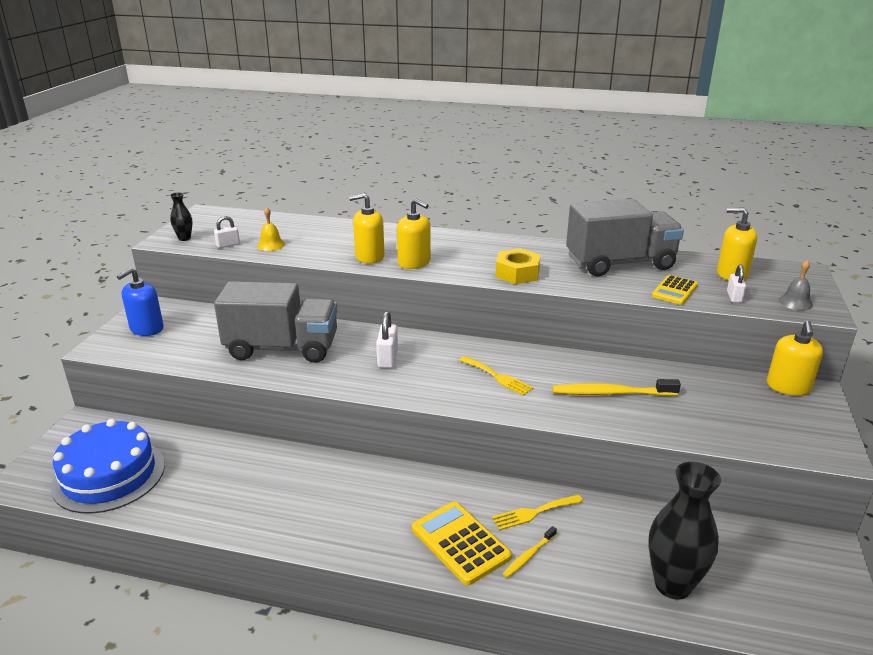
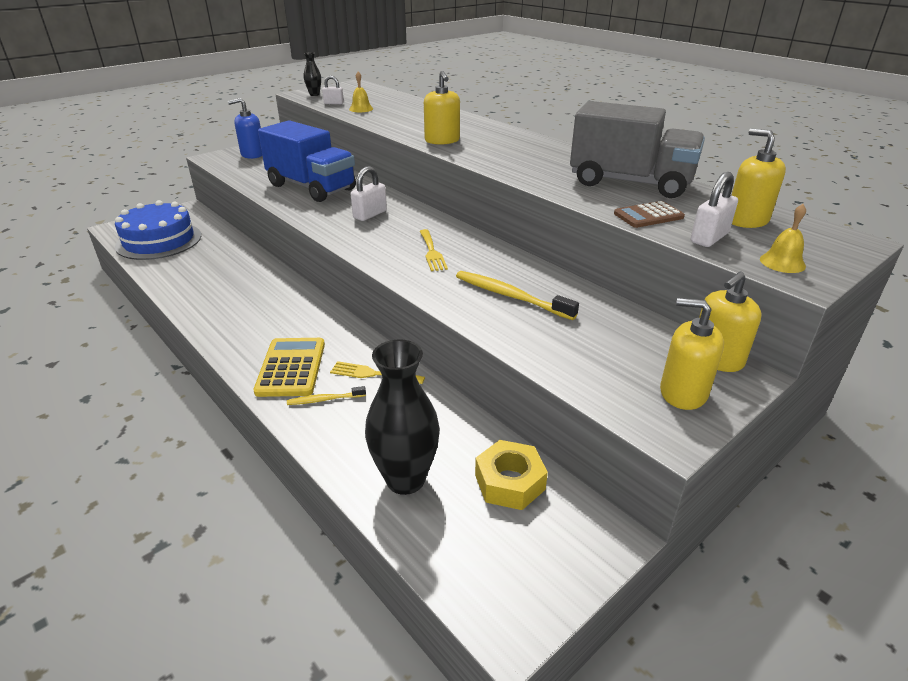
camera: 35 degrees right, 5 degrees up
grey truck [214,281,337,363] -> blue truck [258,120,356,202]
yellow soap dispenser [349,193,385,264] -> yellow soap dispenser moved to [660,298,724,410]
yellow nut [496,248,540,284] -> yellow nut moved to [475,440,548,510]
yellow calculator [652,275,698,305] -> brown calculator [614,201,685,228]
white padlock [727,265,746,303] -> white padlock [691,172,738,247], size x1.52
grey bell [779,260,813,310] -> yellow bell [760,204,806,273]

